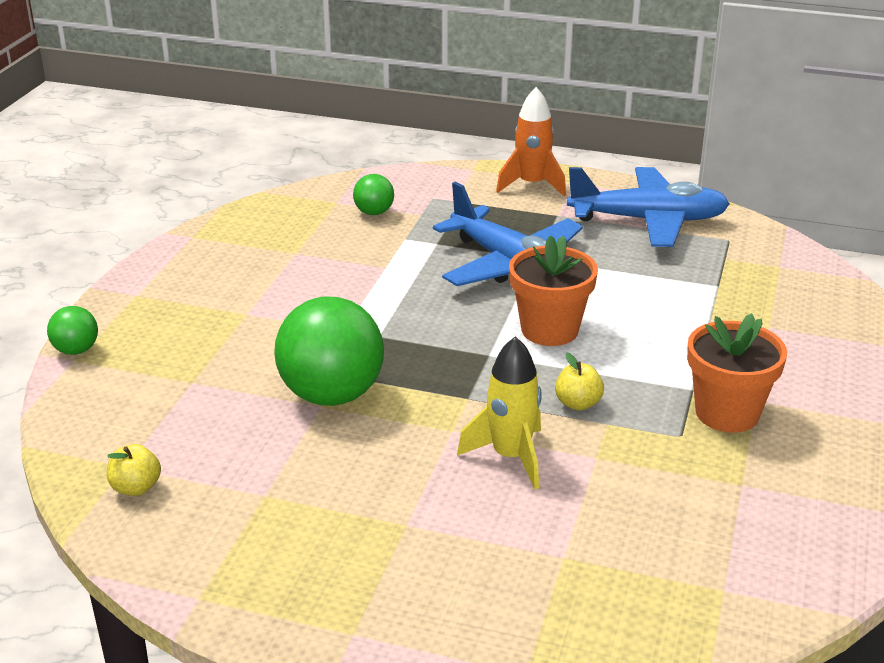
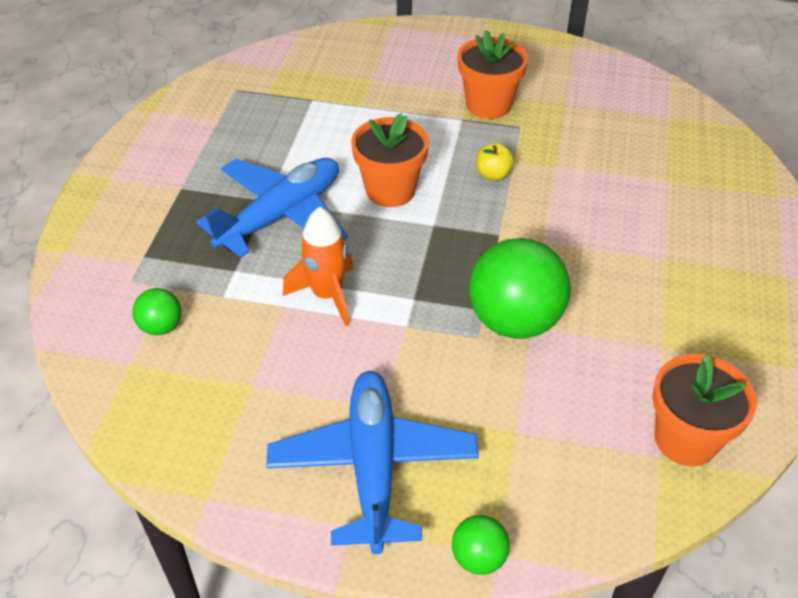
camera: 95 degrees left, 15 degrees up
yellow apple [107,444,161,496] -> orange flower pot [652,354,757,467]
yellow rocket [457,336,542,489] -> none
orange rocket [496,87,566,196] -> orange rocket moved to [283,207,354,326]
blue plane [567,167,730,247] -> blue plane moved to [267,371,479,554]

